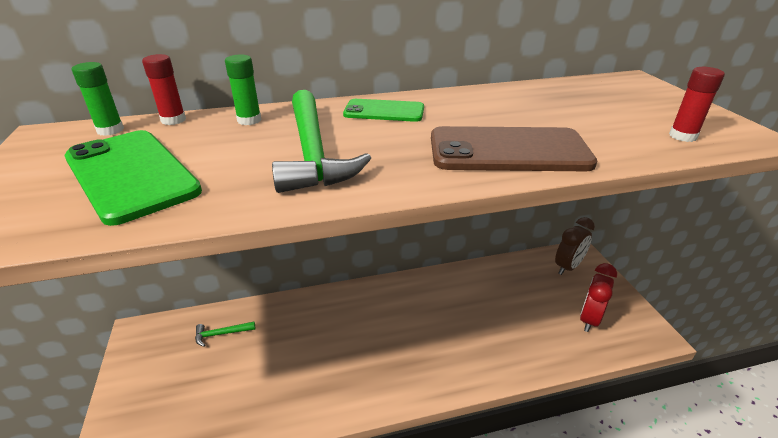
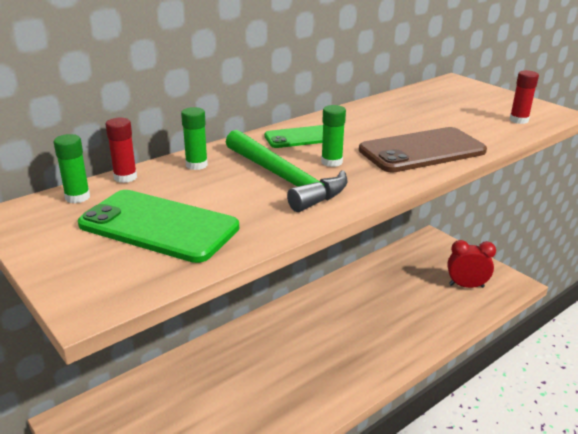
camera: 25 degrees left, 5 degrees down
green hammer [195,321,255,347] -> none
brown clock [555,217,595,275] -> none
red clock [580,263,617,332] -> red clock turned 90 degrees clockwise [447,240,496,288]
none -> green glue stick [321,105,346,167]

